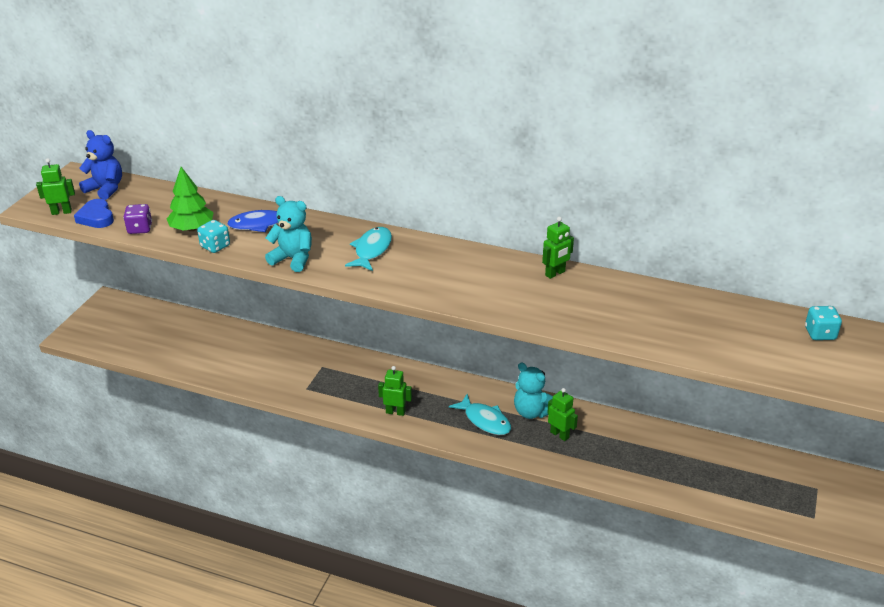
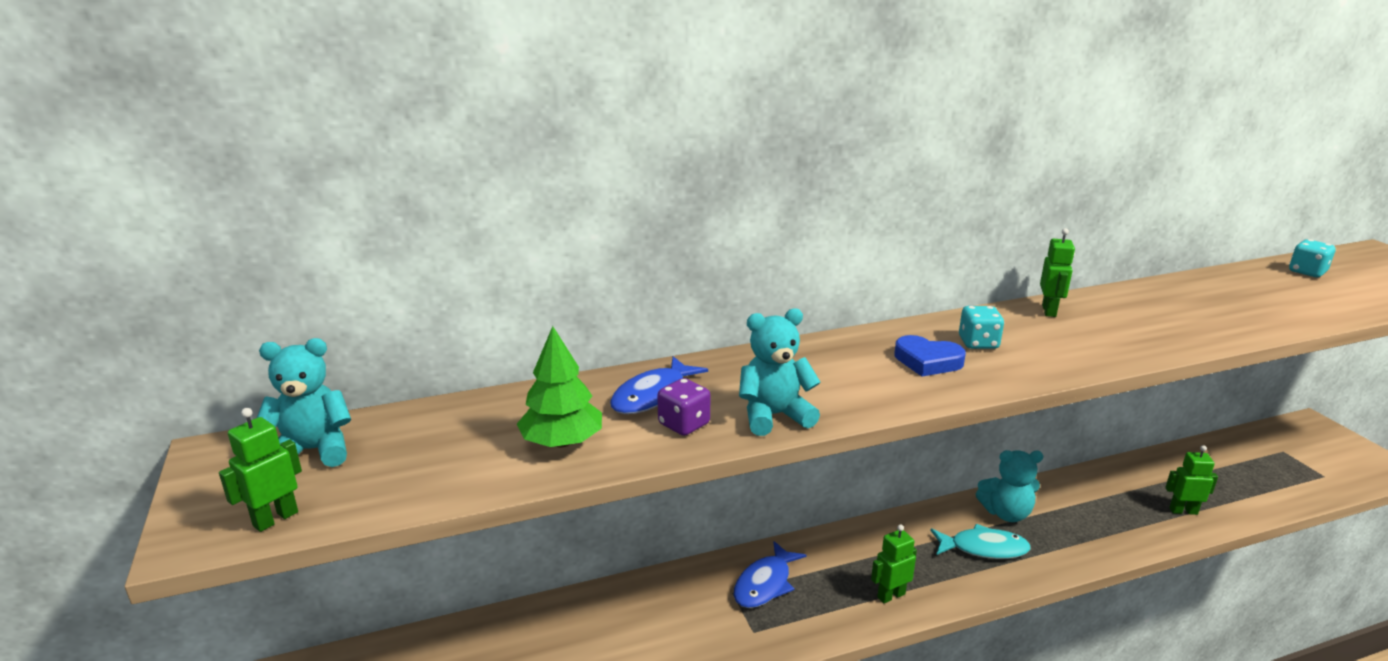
camera: 40 degrees left, 10 degrees down
blue heart [74,199,114,228] -> blue heart moved to [894,335,966,377]
blue teddy bear [79,130,122,200] -> turquoise teddy bear [257,338,351,467]
purple dice [123,204,152,234] -> purple dice moved to [657,378,710,436]
turquoise dice [197,220,230,253] -> turquoise dice moved to [959,306,1004,349]
turquoise fish [345,227,392,271] -> none
green robot [547,388,578,441] -> green robot moved to [1165,445,1218,515]
none -> blue fish [733,541,807,608]

